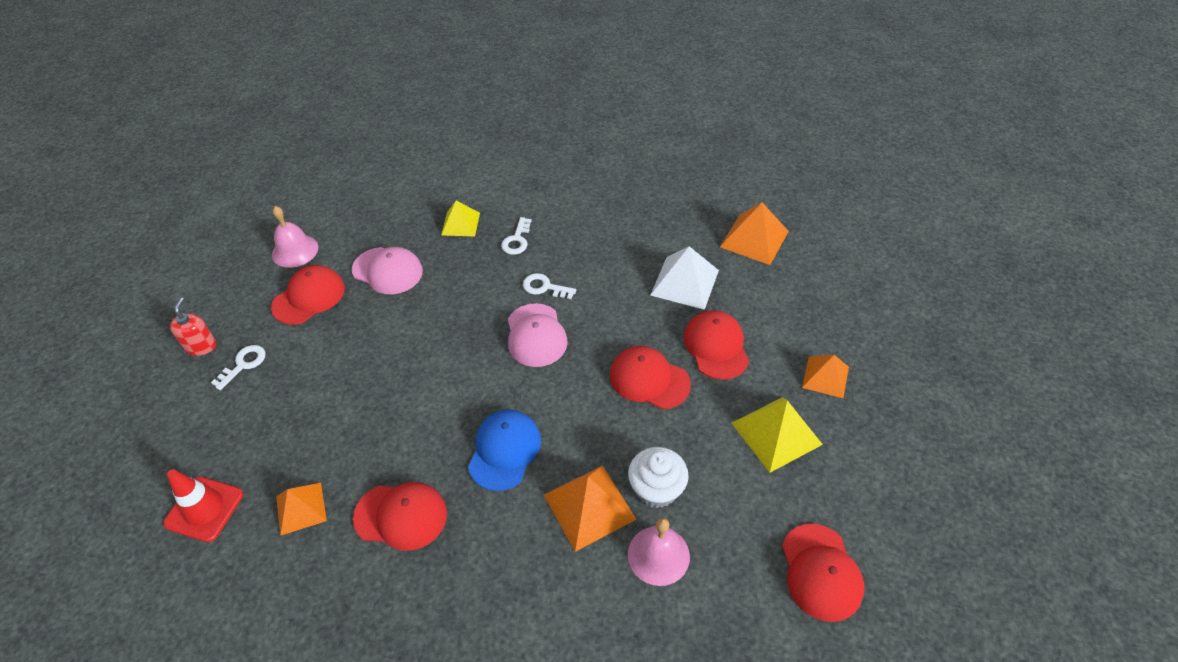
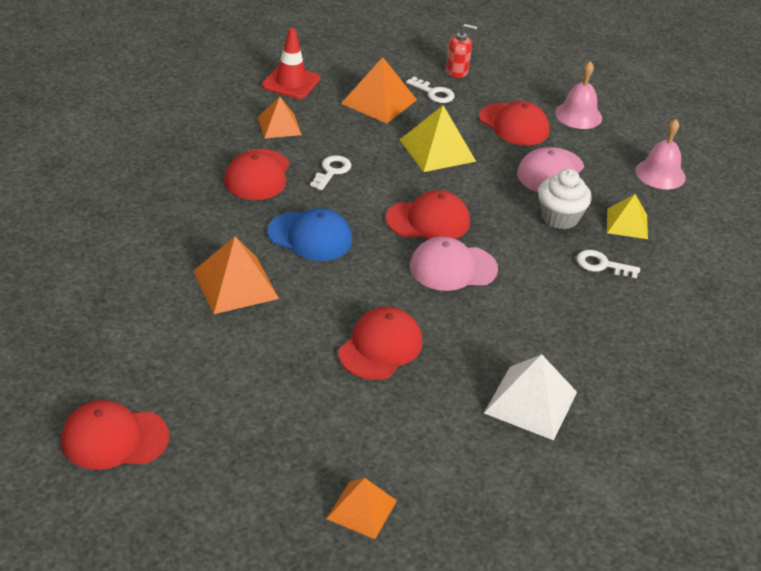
camera: 90 degrees right, 10 degrees down
white key [523,273,576,299] -> white key moved to [310,155,351,190]
white cupcake [628,447,689,508] -> white cupcake moved to [538,169,592,229]
pink bell [628,518,690,586] -> pink bell moved to [635,119,686,189]
red cap [683,310,749,380] -> red cap moved to [386,190,470,239]
orange pyramid [720,202,789,265] -> orange pyramid moved to [341,57,417,124]
yellow pyramid [732,397,823,473] -> yellow pyramid moved to [400,105,476,172]

